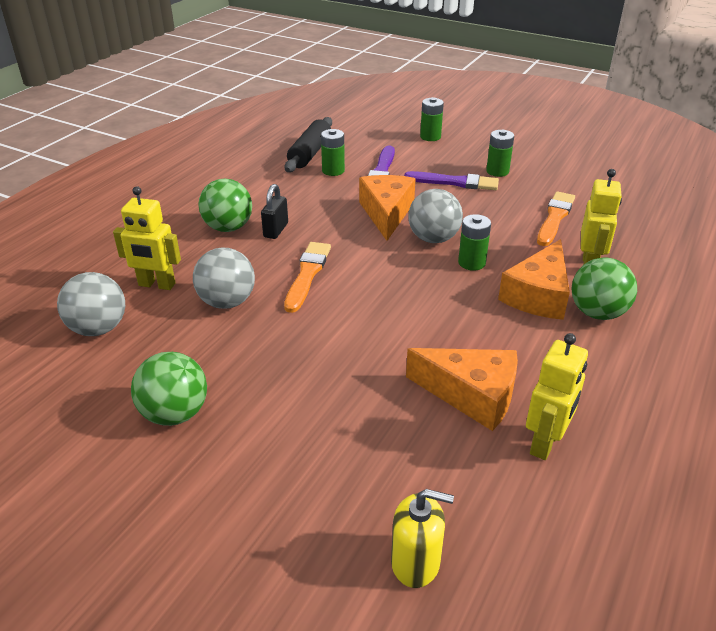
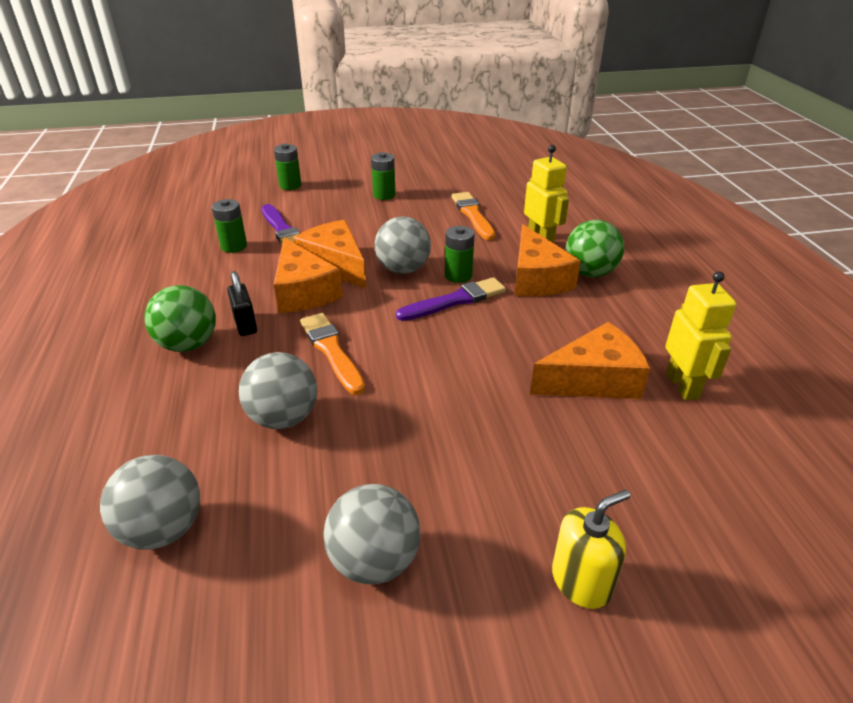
camera: 40 degrees left, 0 degrees up
yellow robot [113,186,181,290] -> none
green ball [131,352,207,426] -> grey ball [323,484,420,585]
black rolling pin [284,117,332,172] -> none
yellow soap dispenser [391,489,454,588] -> yellow soap dispenser moved to [552,490,630,609]
purple brush [404,171,499,190] -> purple brush moved to [396,277,506,321]
none -> orange cheese [274,237,343,313]

